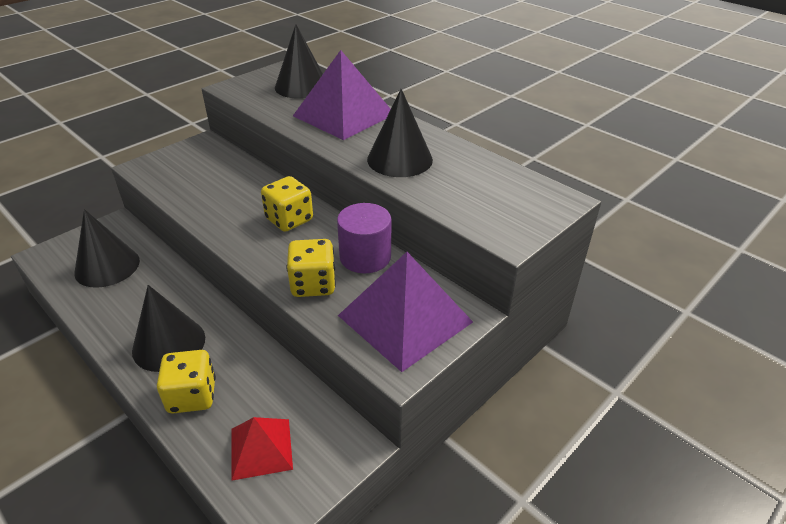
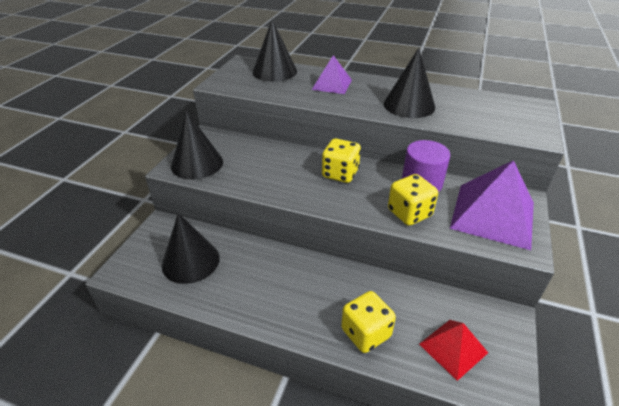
camera: 25 degrees left, 0 degrees up
black cone [132,285,205,372] -> black cone moved to [171,111,223,179]
purple pyramid [293,50,391,140] -> purple pyramid [312,55,352,94], size x0.57

